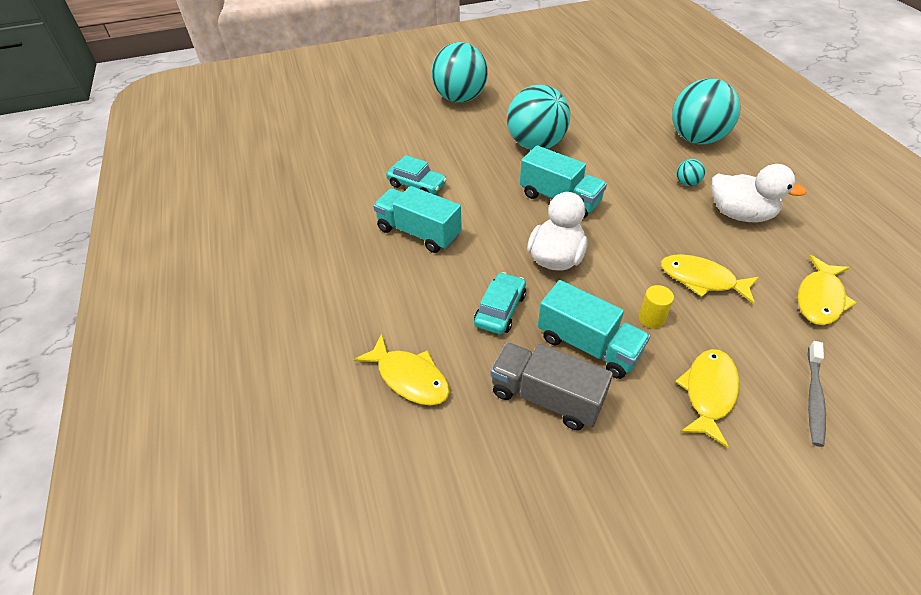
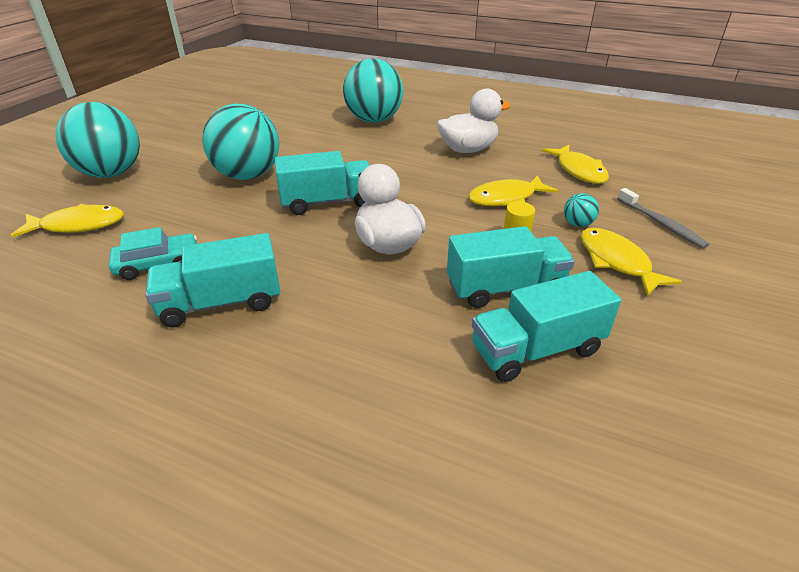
camera: 50 degrees left, 10 degrees down
yellow fish [354,334,450,406] -> yellow fish moved to [11,204,124,237]
turquoise car [474,272,526,335] -> none
grey truck [490,342,613,430] -> turquoise truck [472,271,621,382]
turquoise ball [676,159,705,186] -> turquoise ball moved to [564,193,599,227]

